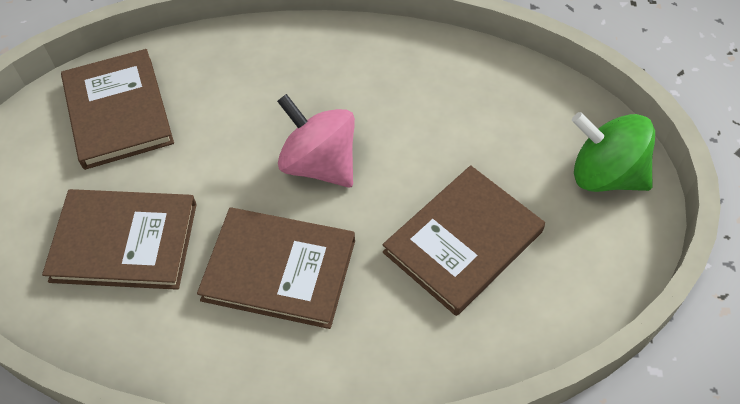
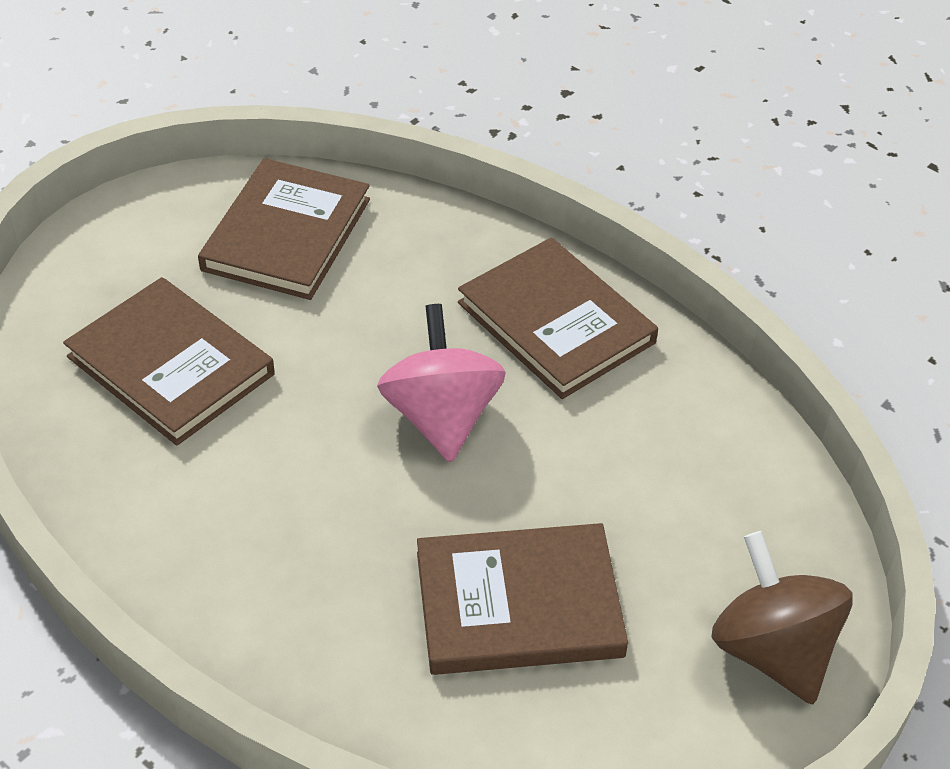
camera: 35 degrees right, 10 degrees down
brown book [197,208,355,329] -> brown book moved to [458,238,658,399]
green spinning top [572,112,655,192] -> brown spinning top [711,531,853,704]

